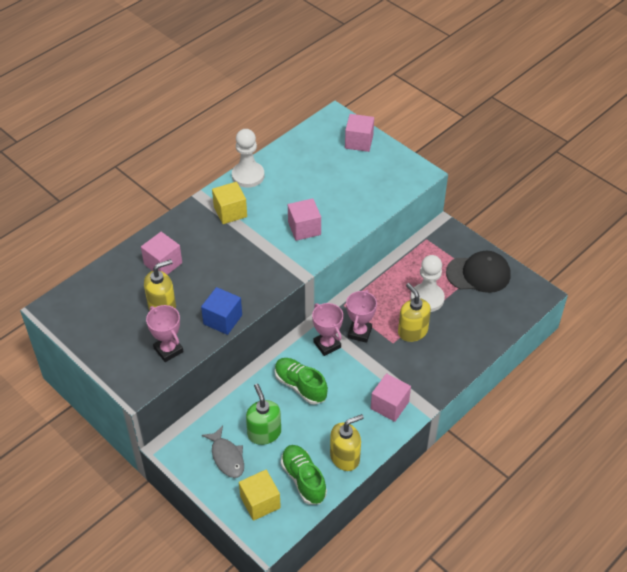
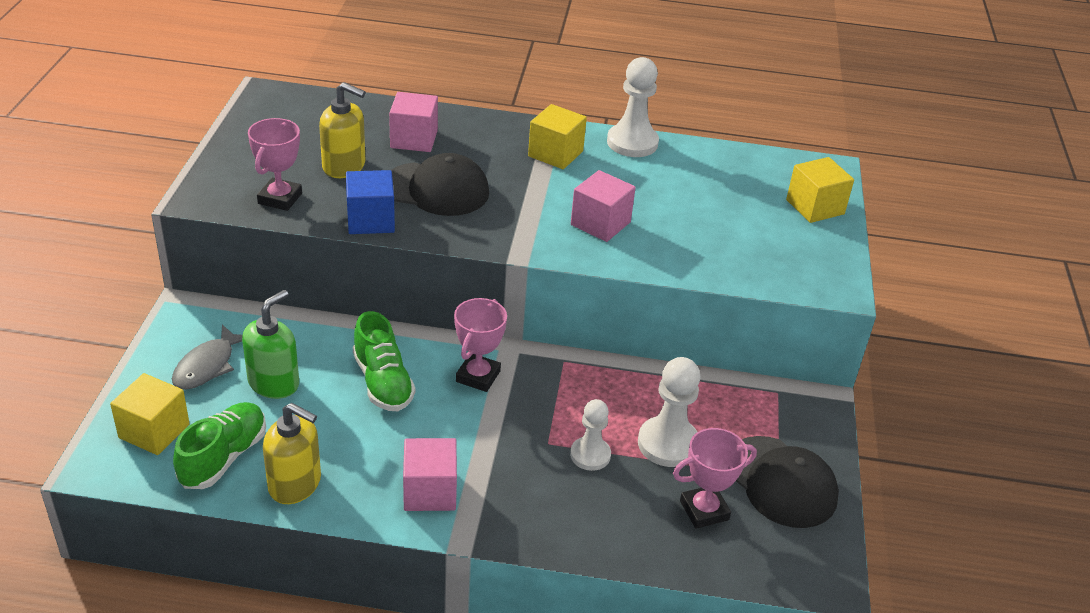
camera: 50 degrees right, 10 degrees down
green shoe [275,358,328,404] -> green shoe turned 150 degrees clockwise [353,311,415,411]
pink cube [345,114,374,152] -> yellow cube [786,157,854,223]
pink trophy [346,290,377,343] -> pink trophy moved to [673,428,757,529]
yellow soap dispenser [398,283,431,342] -> white pawn [570,399,611,471]
none -> black cap [391,153,489,216]

